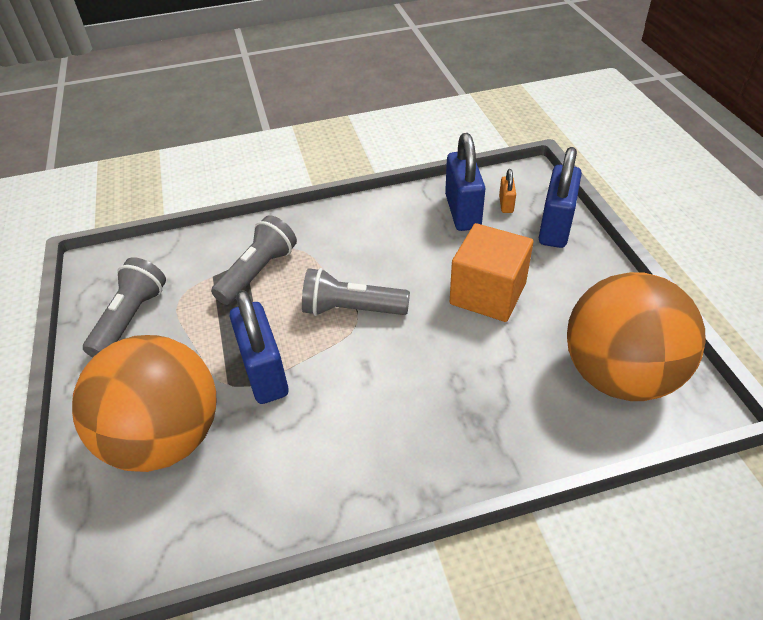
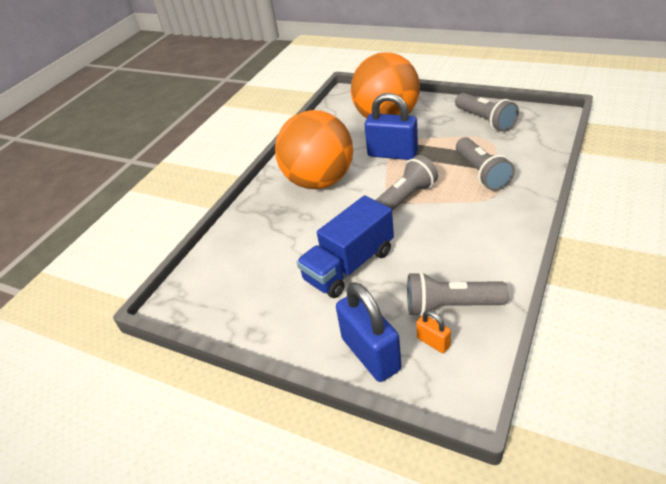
camera: 135 degrees right, 5 degrees down
blue padlock [445,133,485,231] -> grey flashlight [407,272,509,316]
orange cube [450,223,534,322] -> blue truck [297,196,394,298]
orange ball [567,272,706,401] -> orange ball moved to [275,110,353,189]

